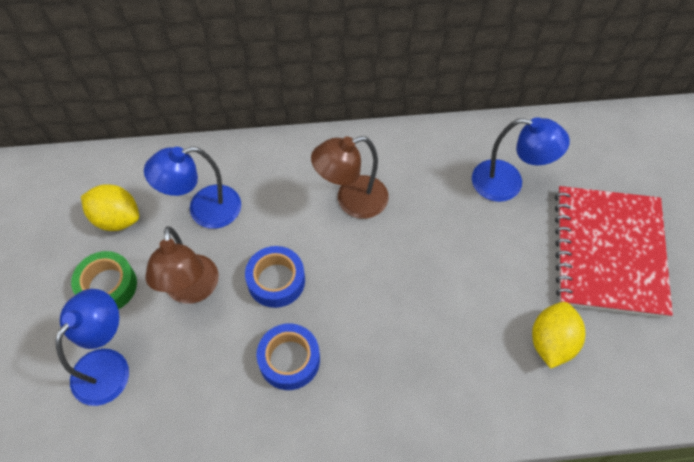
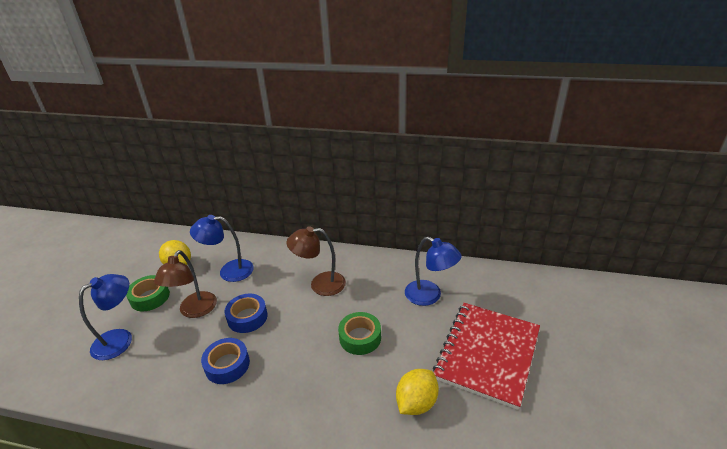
camera: 20 degrees right, 25 degrees down
none -> green tape [338,312,381,355]

